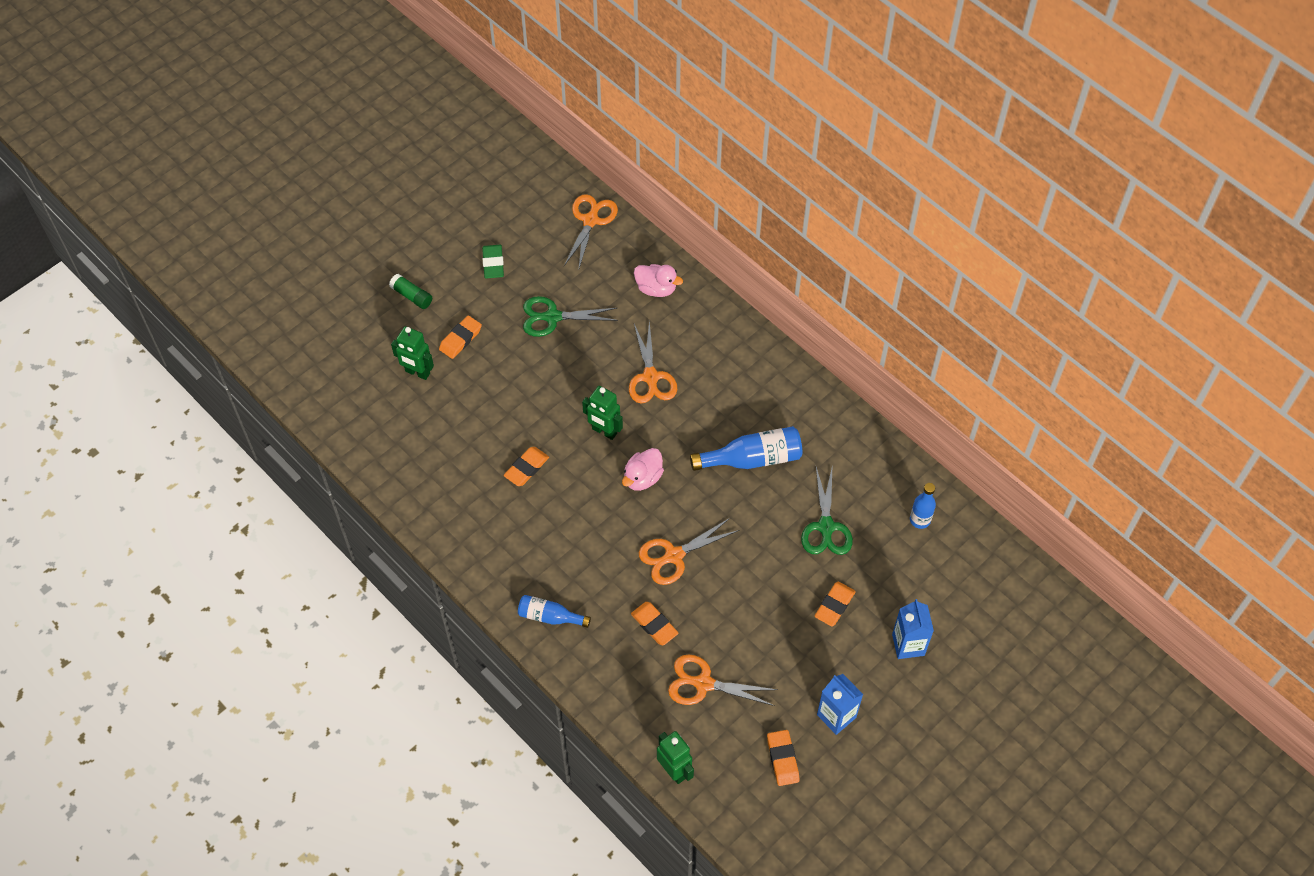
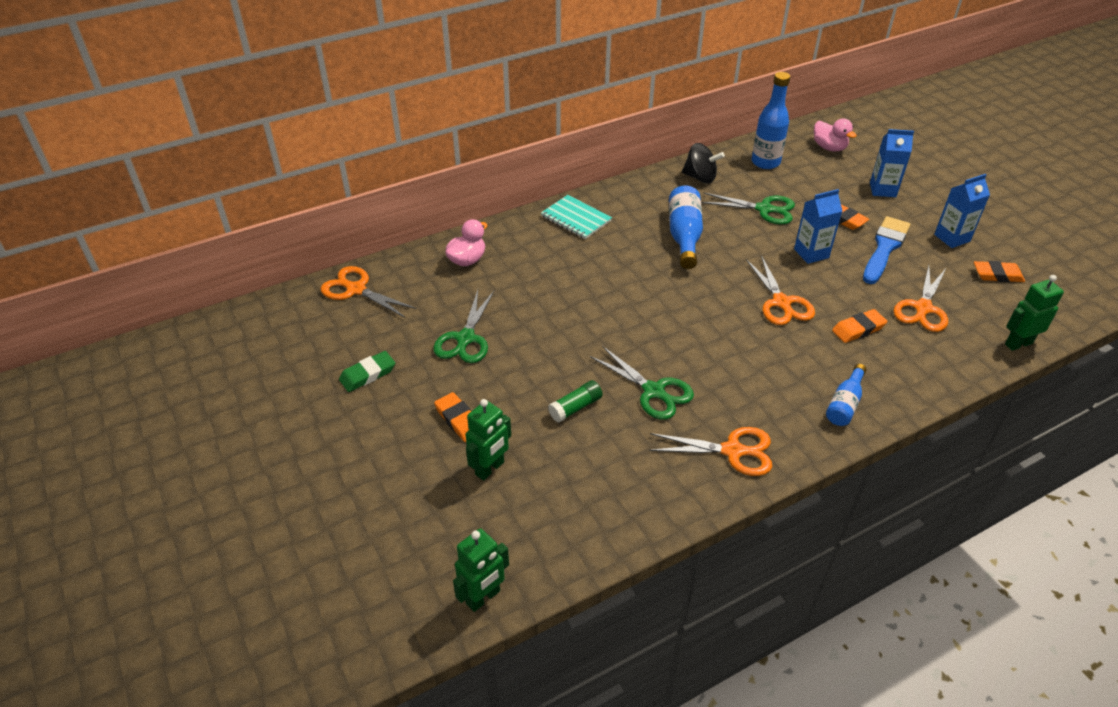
camera: 75 degrees left, 15 degrees down
green glue stick [389,274,432,309] -> green glue stick moved to [548,380,603,422]
green eraser [482,245,504,279] -> green eraser turned 45 degrees counterclockwise [339,351,395,392]
orange eraser [504,447,549,486] -> green scissors [590,346,694,420]
green robot [582,386,623,440] -> green robot moved to [453,528,509,612]
pink duck [622,448,664,491] -> pink duck moved to [814,118,857,151]
orange scissors [629,321,677,403] -> orange scissors moved to [649,427,772,476]
blue bottle [910,483,936,529] -> blue bottle [752,72,790,169], size x1.61
none -> turquoise notebook [541,195,612,239]
none -> black spinning top [682,143,725,184]
none -> blue carton [794,189,842,264]
none -> blue brush [863,216,910,284]

